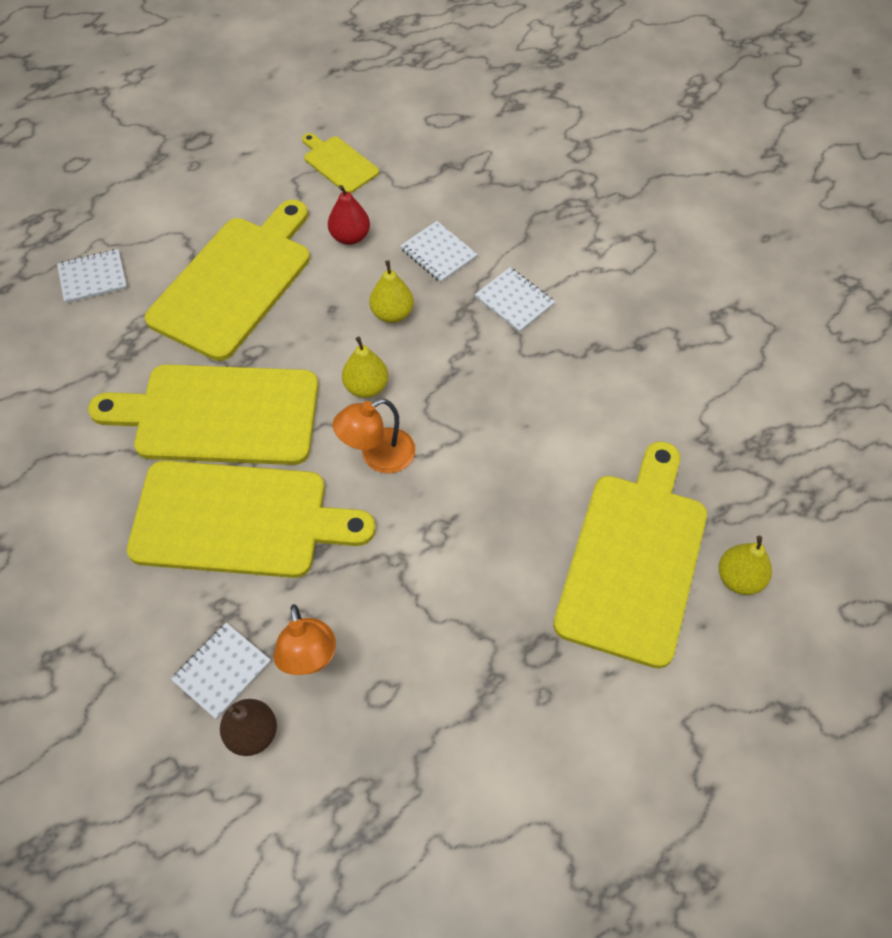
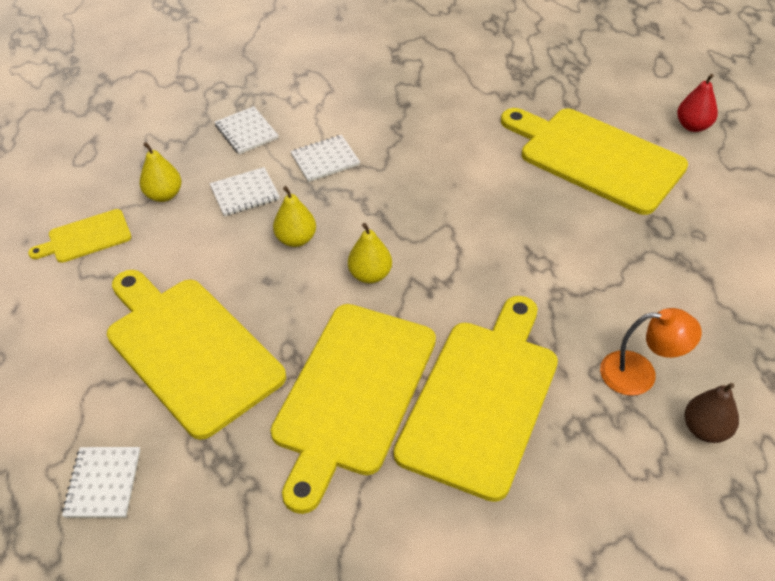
camera: 70 degrees left, 10 degrees down
white notebook [171,623,271,719] -> white notebook moved to [215,106,279,154]
red pear [328,185,370,245] -> red pear moved to [677,74,718,132]
orange lamp [333,398,415,473] -> none
yellow pear [719,536,772,595] -> yellow pear moved to [140,142,182,202]

